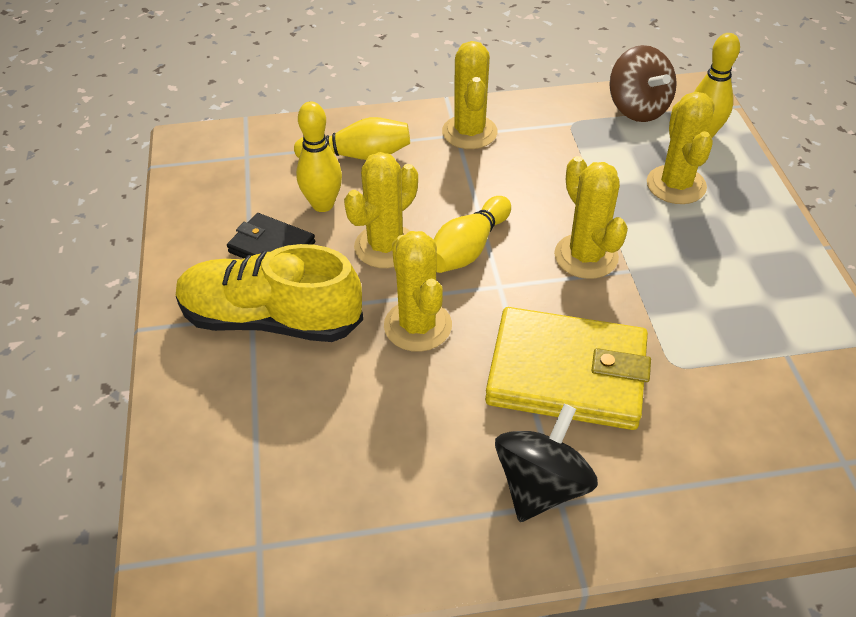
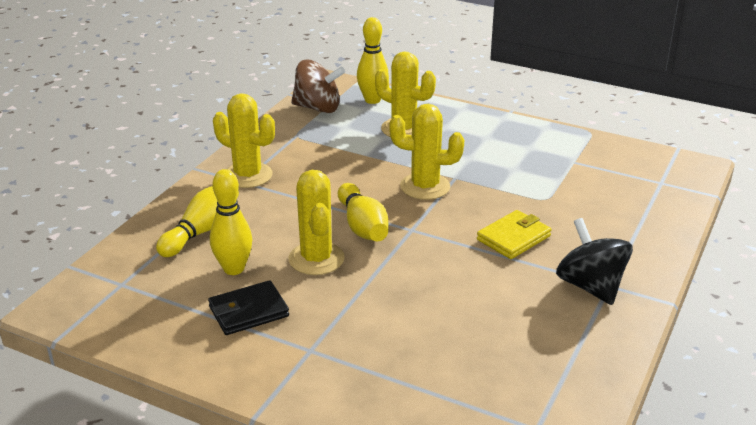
camera: 55 degrees left, 15 degrees down
yellow shoe [176,244,363,342] -> none
yellow cactus [384,231,452,352] -> none
yellow wallet [485,307,651,430] -> yellow wallet [477,210,551,259], size x0.54

